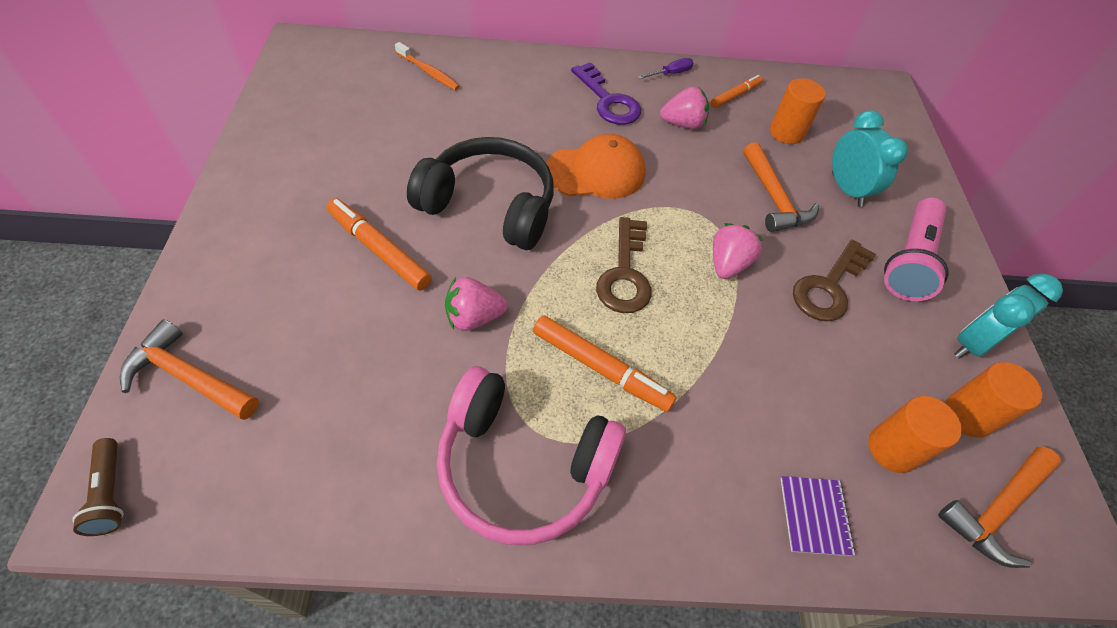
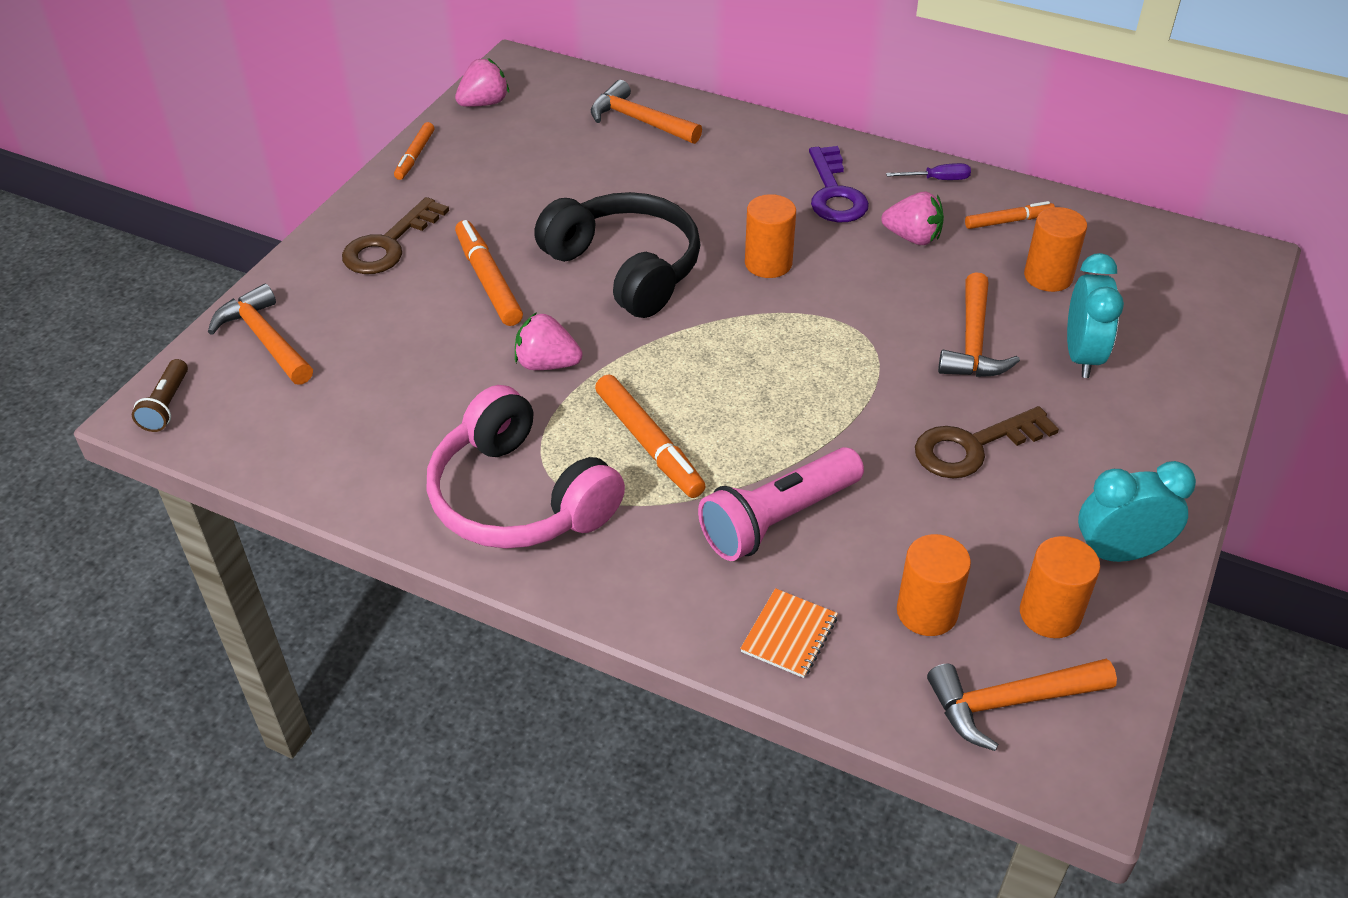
camera: 30 degrees right, 10 degrees down
orange toothbrush [395,42,460,90] -> orange hammer [591,80,702,144]
orange cap [546,134,646,199] -> orange cylinder [745,194,796,278]
brown key [596,217,652,313] -> brown key moved to [342,197,449,274]
pink strawberry [713,223,763,279] -> pink strawberry moved to [455,58,509,107]
purple notebook [781,476,856,556] -> orange notebook [740,588,838,678]
pink flashlight [884,198,949,301] -> pink flashlight moved to [698,447,864,561]
none -> orange marker [394,122,434,180]

